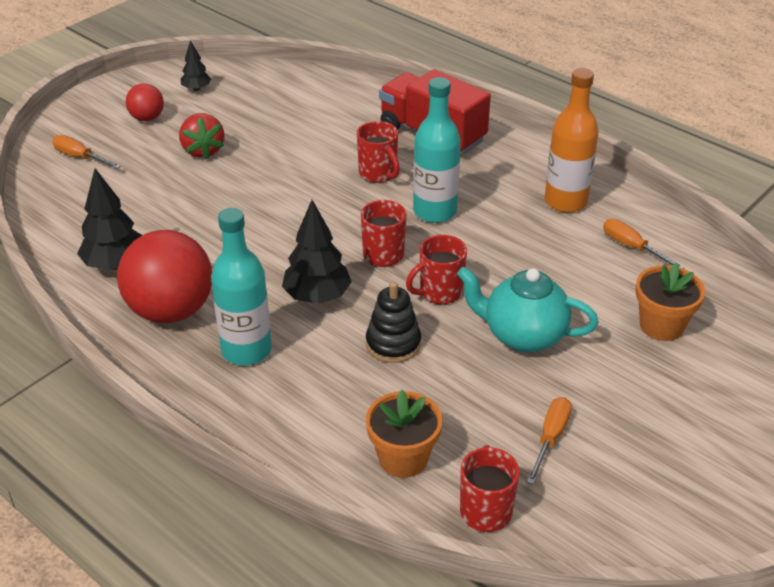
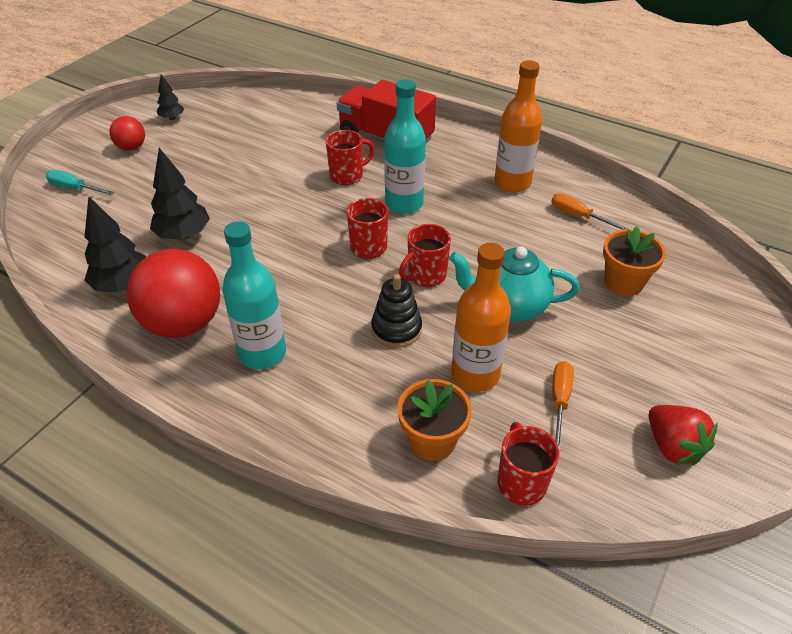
camera: 10 degrees left, 5 degrees up
orange screwdriver [52,135,121,169] -> turquoise screwdriver [46,170,114,195]
red strawberry [179,113,224,159] -> red strawberry moved to [649,405,718,465]
black tree [282,200,352,304] -> black tree moved to [150,148,210,240]
red mug [357,121,400,183] -> red mug turned 75 degrees counterclockwise [326,130,375,185]
none -> orange bottle [451,243,511,392]

